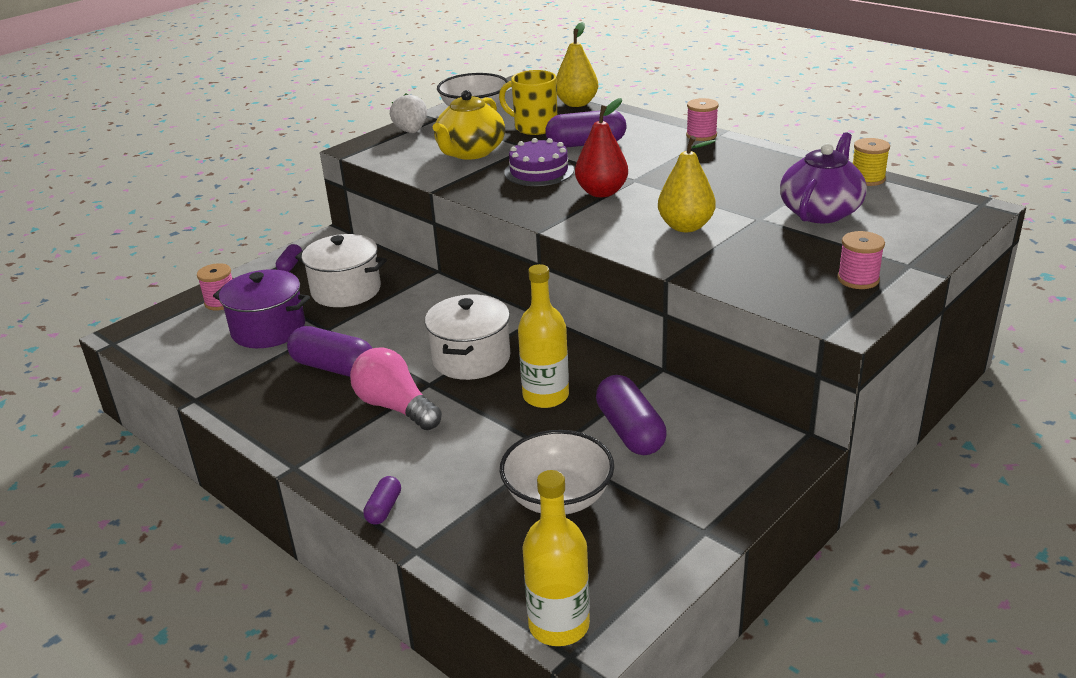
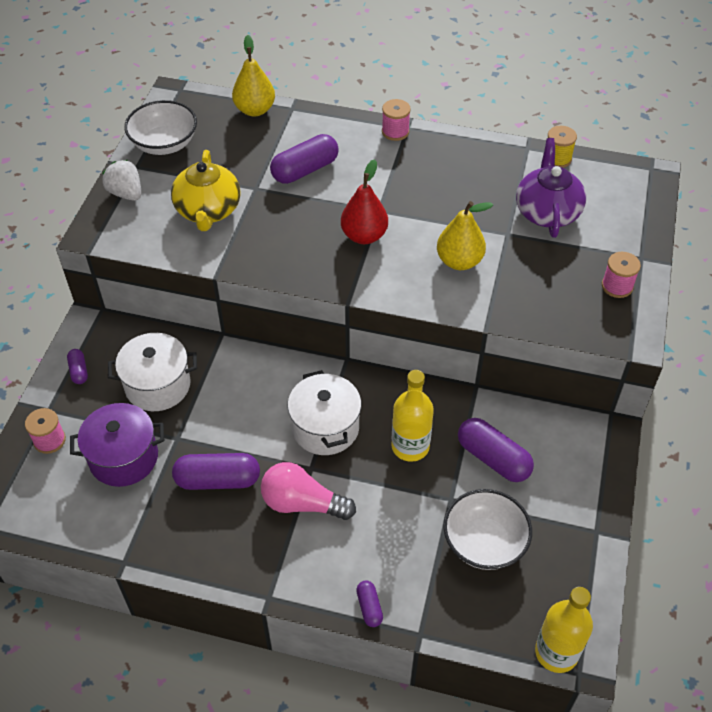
camera: 30 degrees left, 20 degrees up
yellow mug [499,70,557,135] -> none
purple cake [504,138,574,186] -> none

